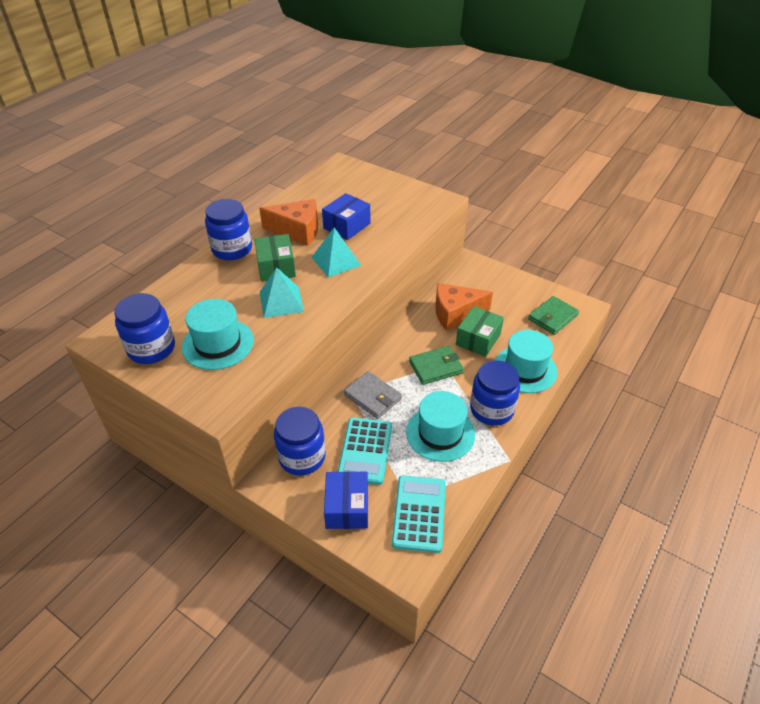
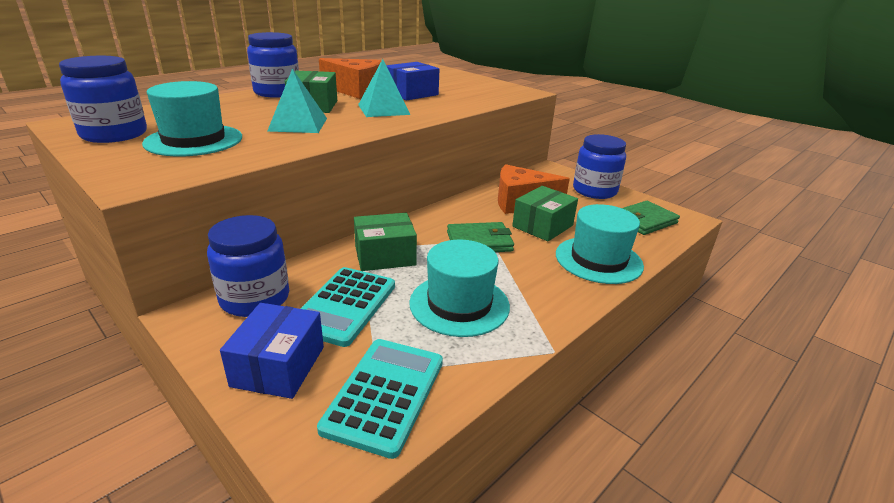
camera: 10 degrees right, 15 degrees down
grey wallet [344,371,402,419] -> green box [354,213,417,271]
blue jar [470,360,520,426] -> blue jar moved to [573,134,626,199]

